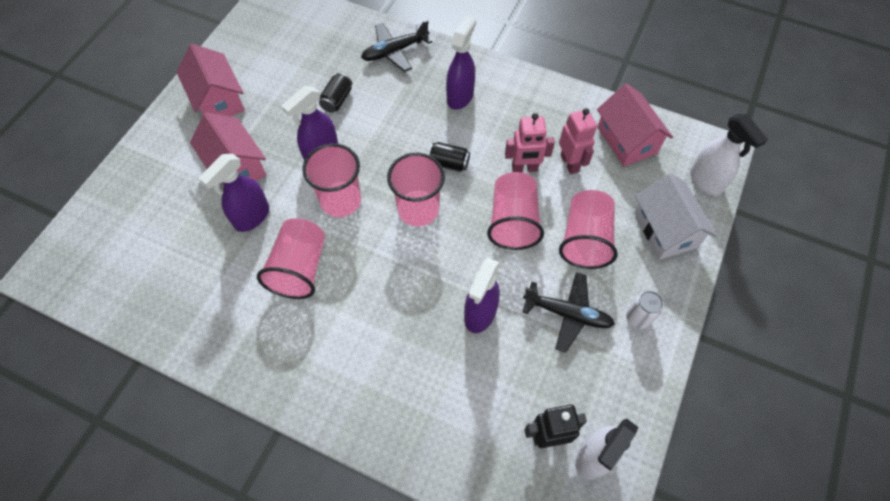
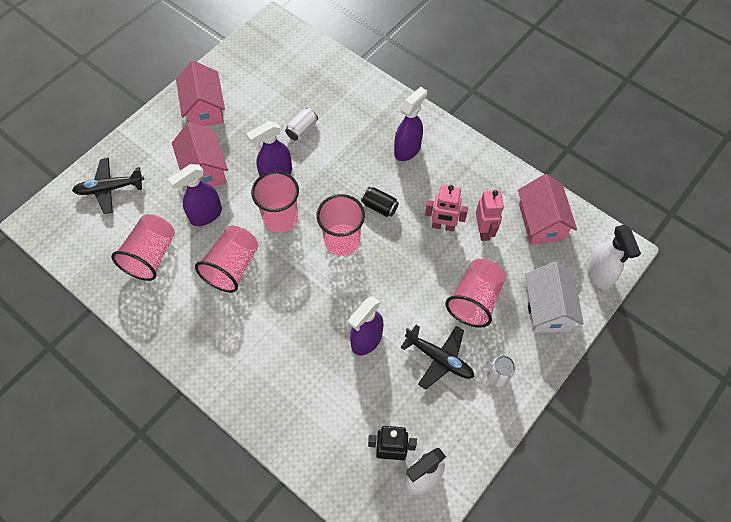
camera: 15 degrees right, 0 degrees up
black can [319,73,352,113] -> white can [285,108,318,141]
black plane [361,20,432,72] -> black plane moved to [72,158,144,214]
pink cup [487,172,544,250] -> pink cup moved to [111,214,175,281]

